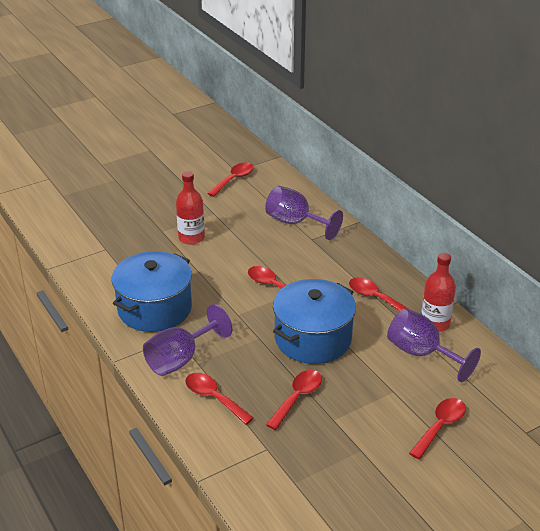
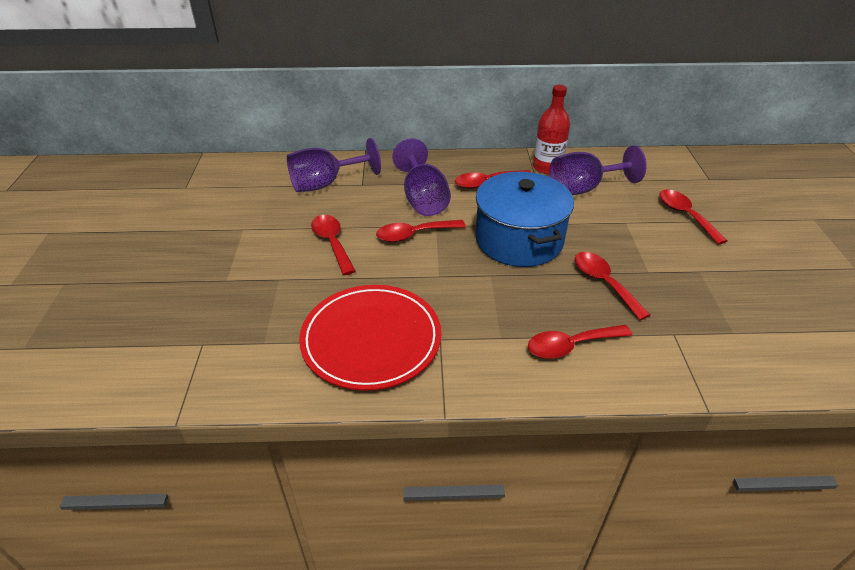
camera: 60 degrees left, 5 degrees up
blue pot [112,251,192,332] -> red plate [299,285,441,391]
purple goblet [143,304,232,376] -> purple goblet moved to [392,138,451,216]
red bottle [176,171,205,245] -> none
red spoon [207,162,254,197] -> red spoon moved to [311,215,355,275]

